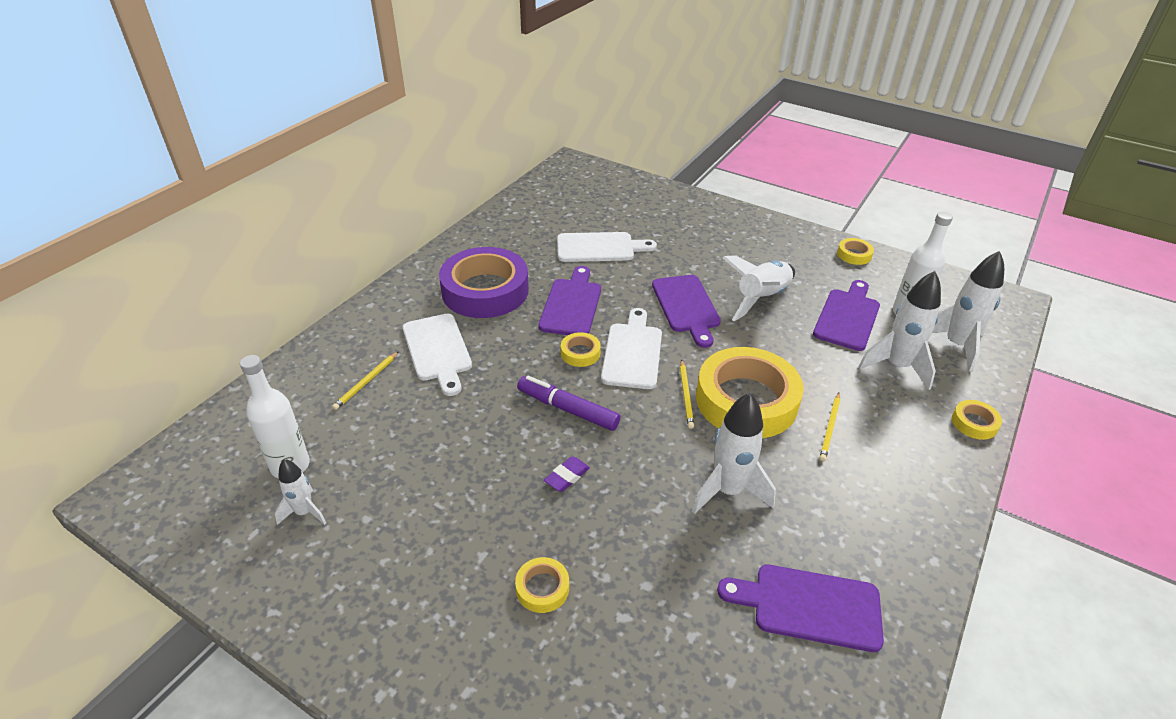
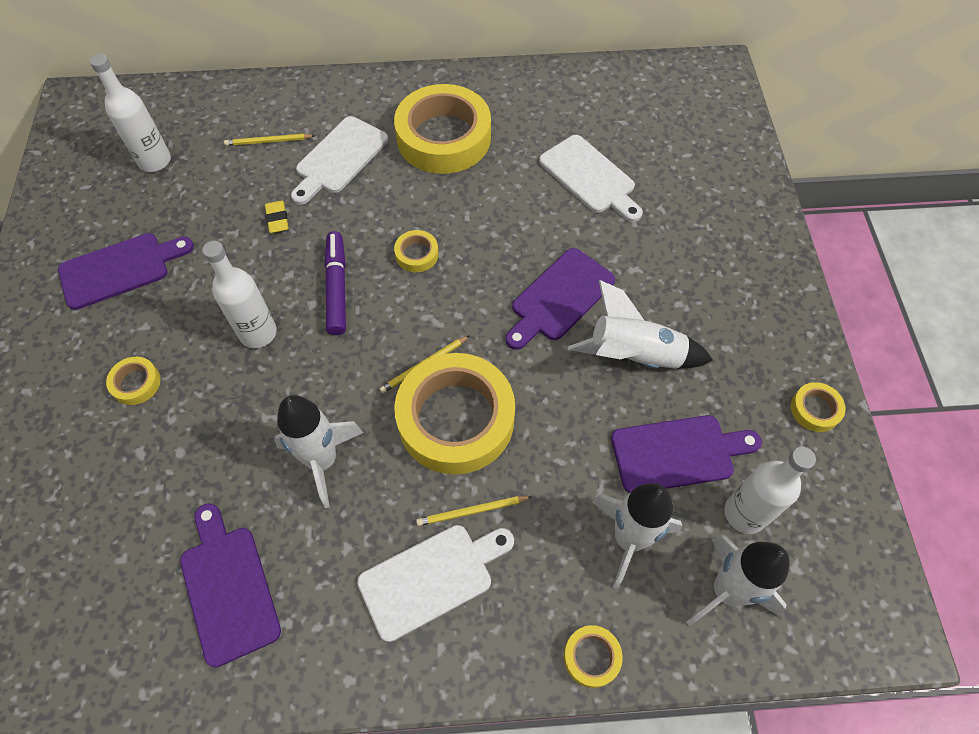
camera: 55 degrees right, 20 degrees up
white rocket [275,459,326,525] -> none
purple tape [439,247,529,318] -> yellow tape [394,84,491,174]
purple cutting board [538,266,601,335] -> purple cutting board moved to [58,233,194,310]
purple eraser [544,456,590,492] -> white bottle [202,241,277,348]
white cutting board [601,308,662,389] -> white cutting board moved to [357,525,514,642]
none -> yellow eraser [265,201,289,233]

